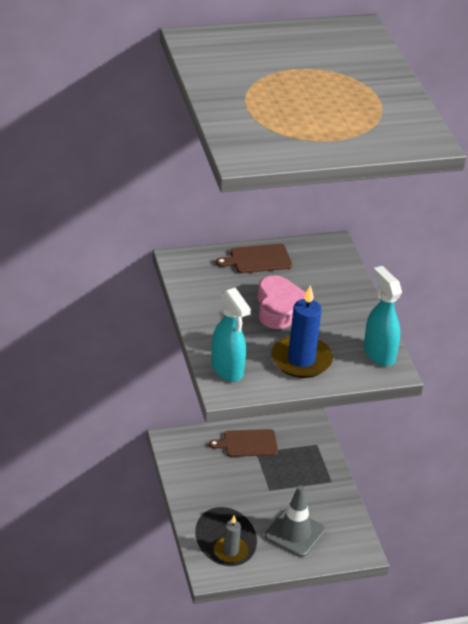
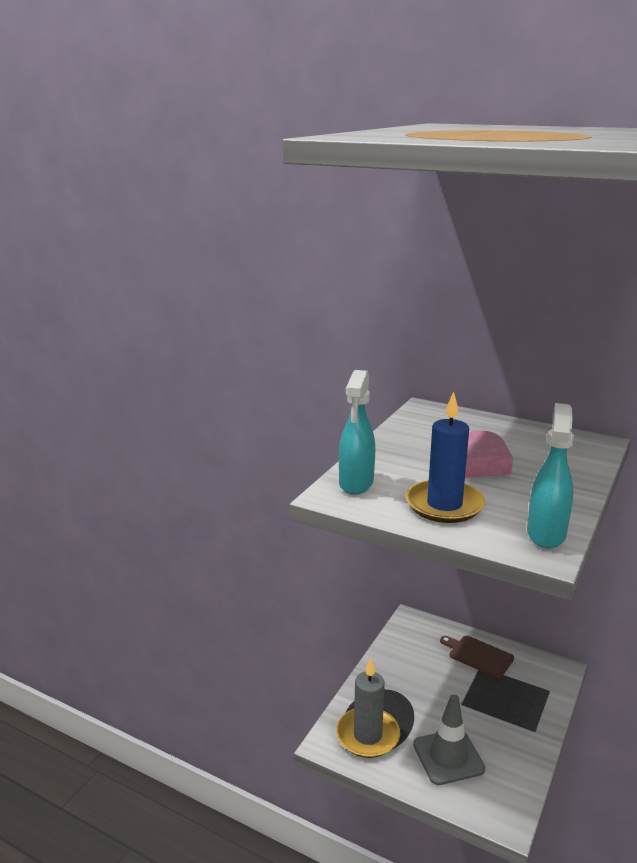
camera: 45 degrees right, 15 degrees down
grey candle [214,515,248,563] -> grey candle [336,658,400,758], size x1.62
brown cutting board [216,244,292,273] -> none

